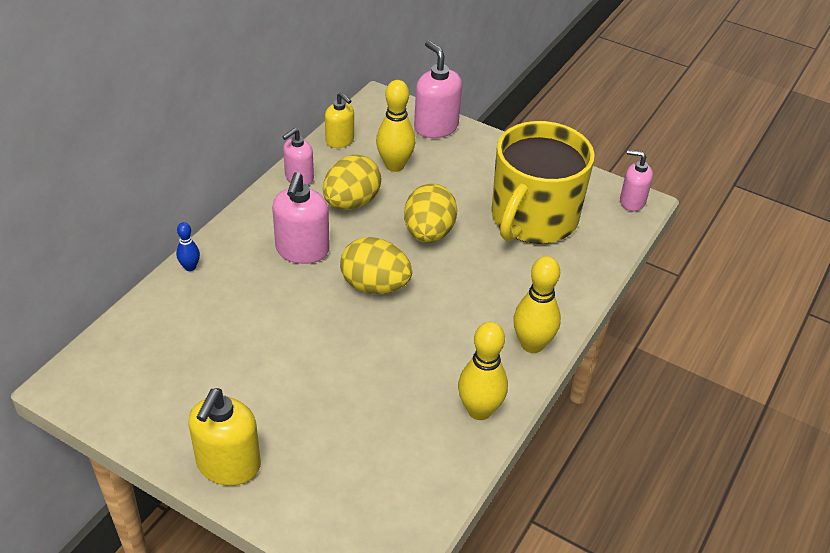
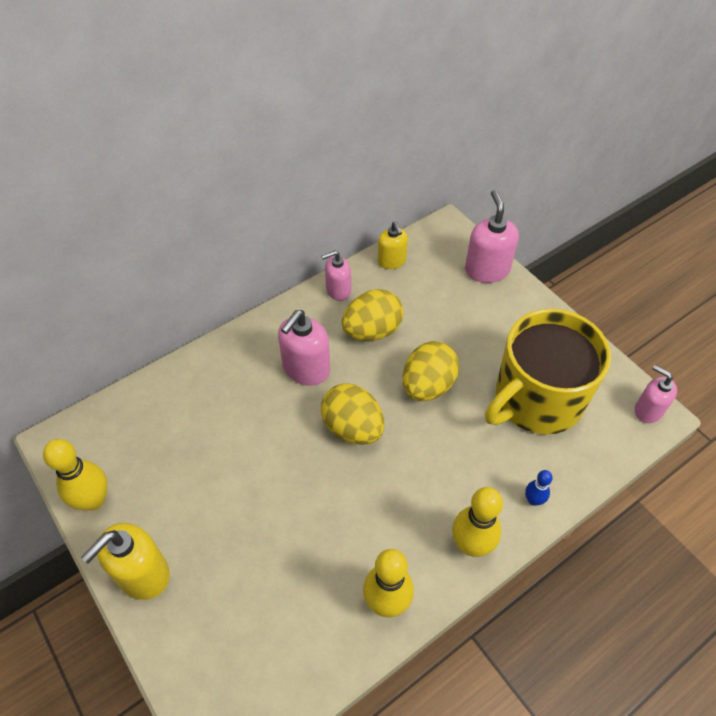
camera: 25 degrees right, 10 degrees up
blue bowling pin [176,222,200,271] -> blue bowling pin moved to [525,470,553,506]
yellow bowling pin [376,80,415,172] -> yellow bowling pin moved to [43,439,108,511]

